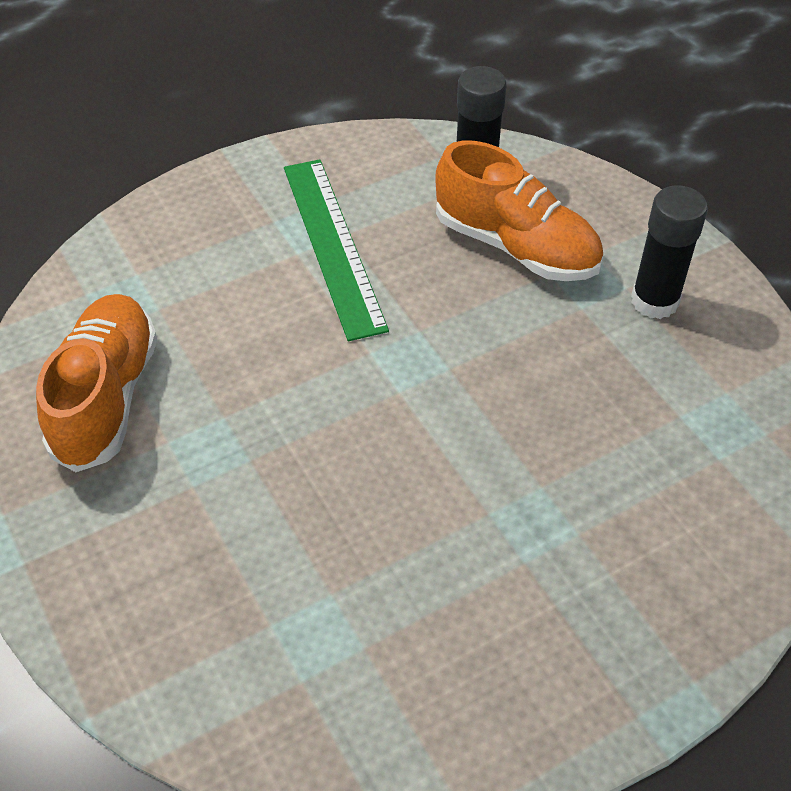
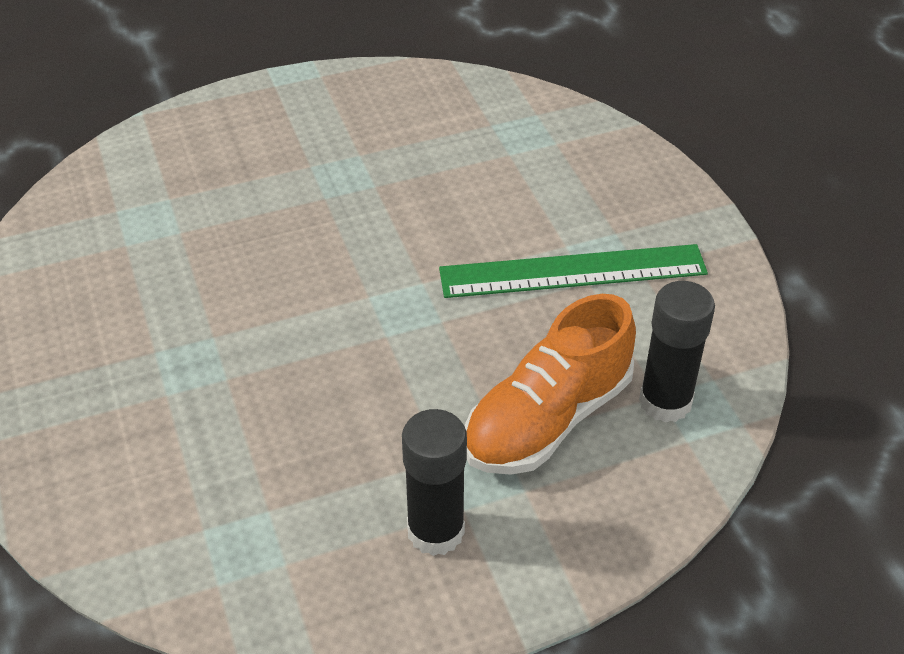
camera: 100 degrees right, 5 degrees down
orange shoe [36,294,157,472] -> none

